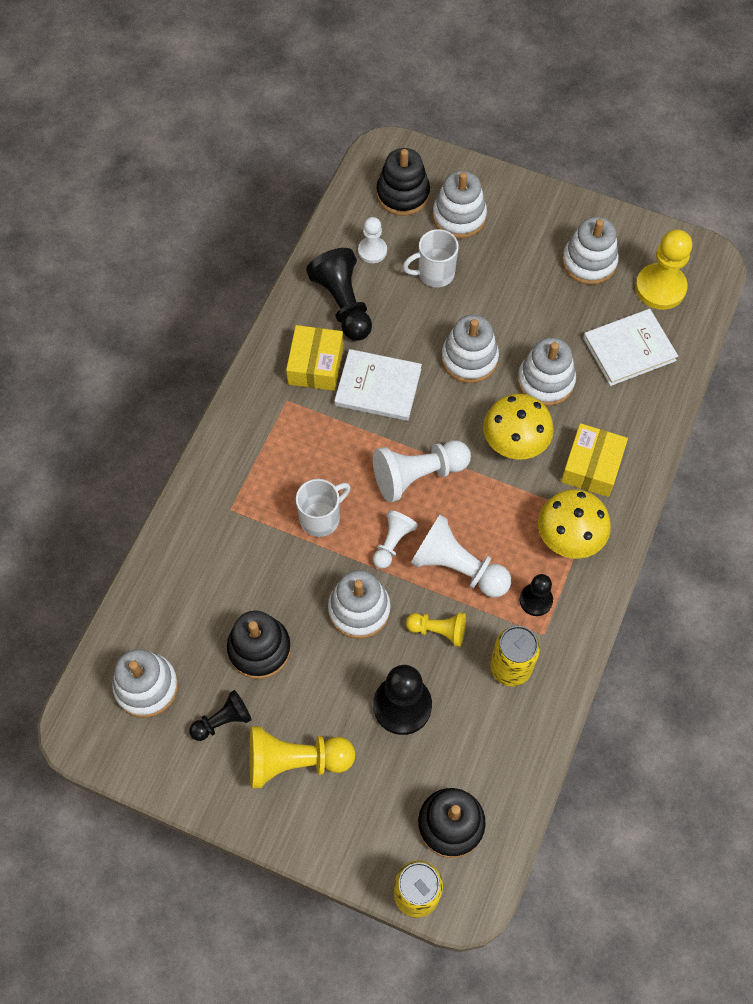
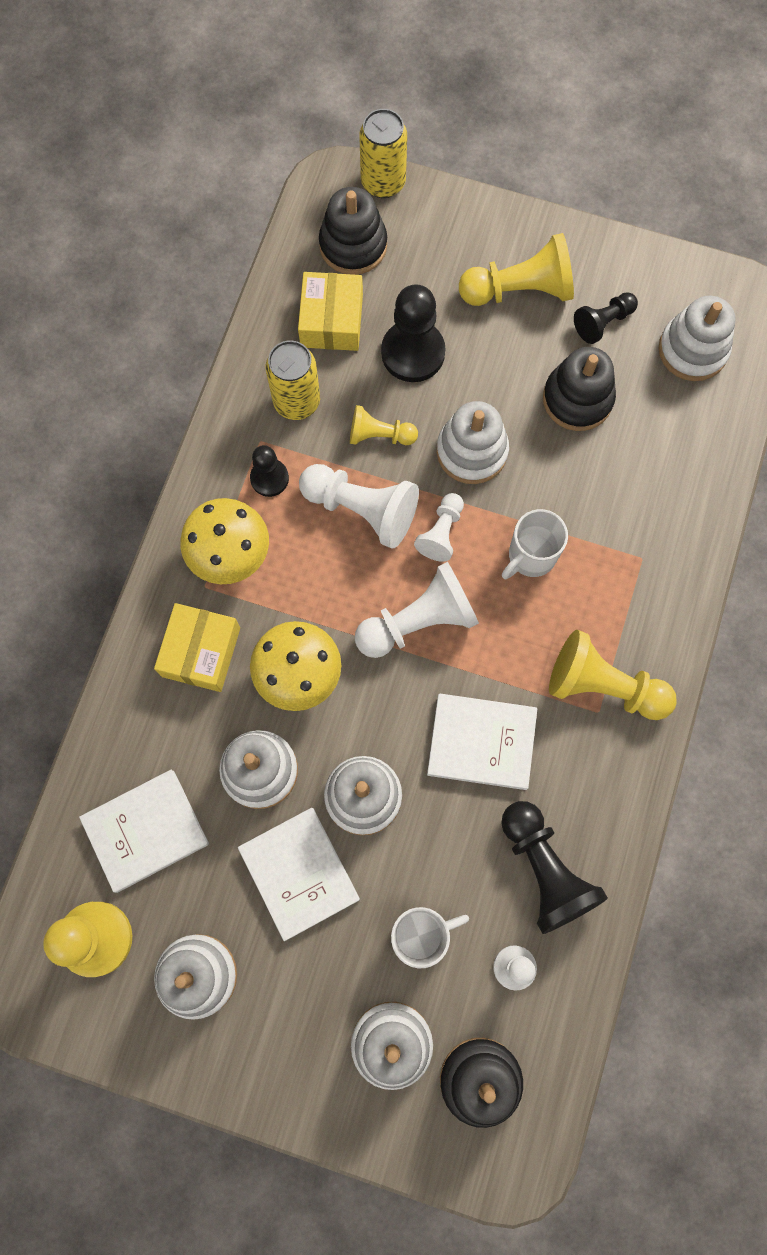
camera: 175 degrees right, 10 degrees up
yellow box [286,325,344,391] -> yellow box moved to [298,272,363,351]
none -> white book [238,808,360,941]
none -> yellow pawn [549,630,677,720]

